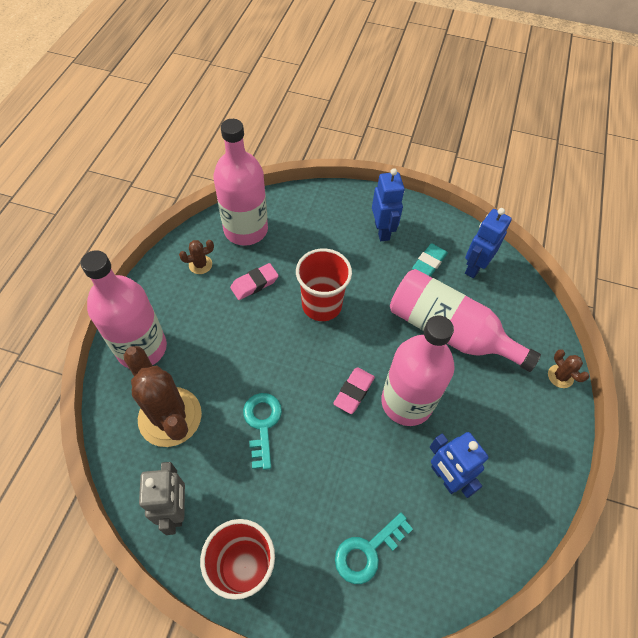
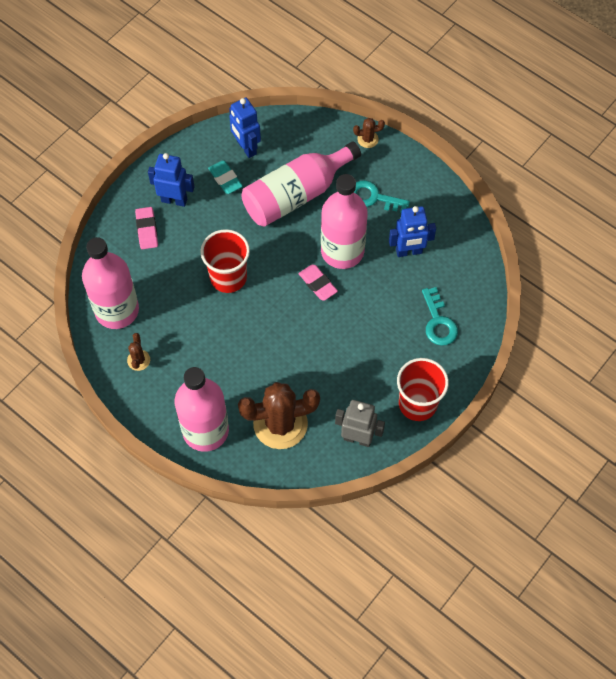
camera: 65 degrees left, 5 degrees up
pink eraser [230,263,279,300] -> pink eraser moved to [135,207,158,249]
turquoise key [243,393,282,470] -> turquoise key moved to [354,180,410,213]

